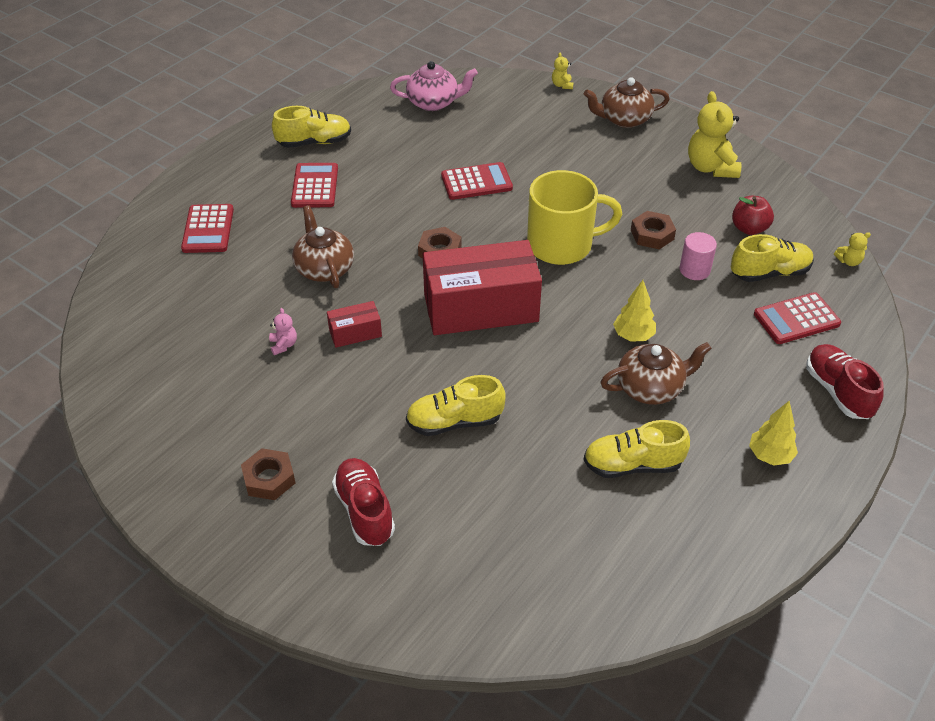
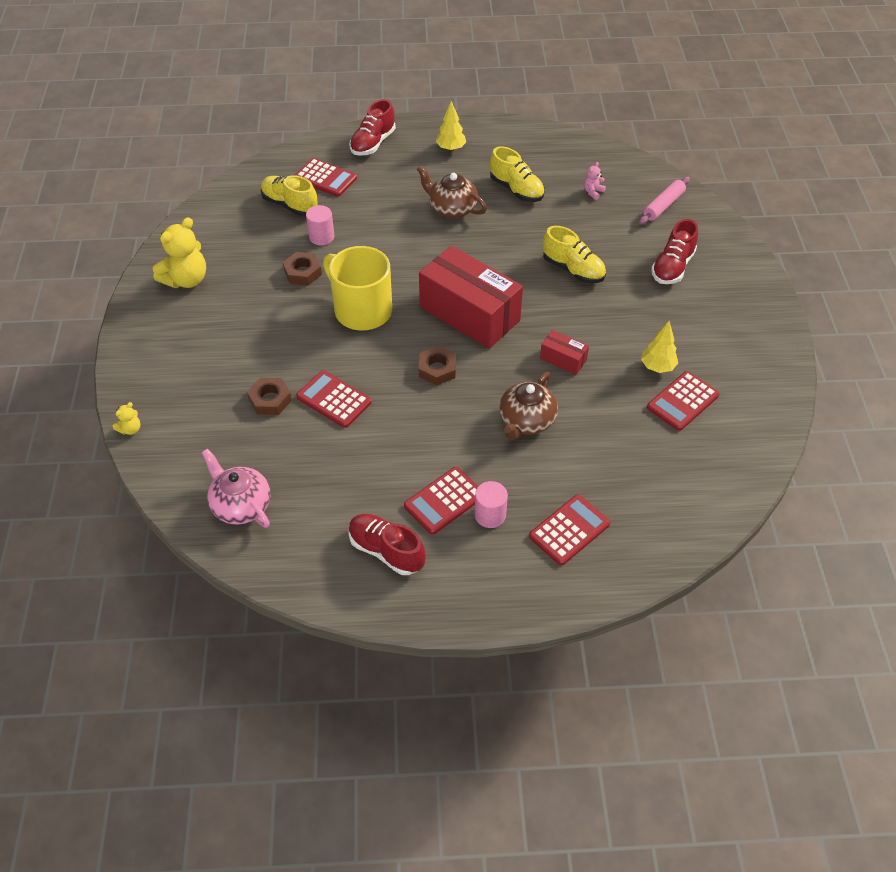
camera: 130 degrees left, 5 degrees up
brown nut [241,448,295,500] -> brown nut moved to [247,378,292,415]
pink teddy bear [269,308,297,355] -> pink teddy bear moved to [584,162,606,200]
yellow shoe [272,106,351,148] -> red shoe [349,514,425,575]
brown teapot [584,77,669,128] -> none
yellow tree [613,280,656,342] -> yellow tree moved to [641,321,678,373]
red apple [732,196,774,235] -> none
yellow teddy bear [834,232,871,266] -> none
none -> pink cylinder [475,481,508,528]
none -> pink rolling pin [639,177,690,224]
none -> red calculator [647,371,720,431]

